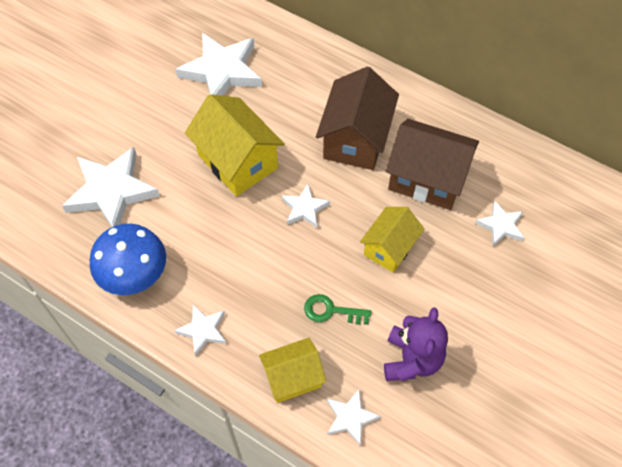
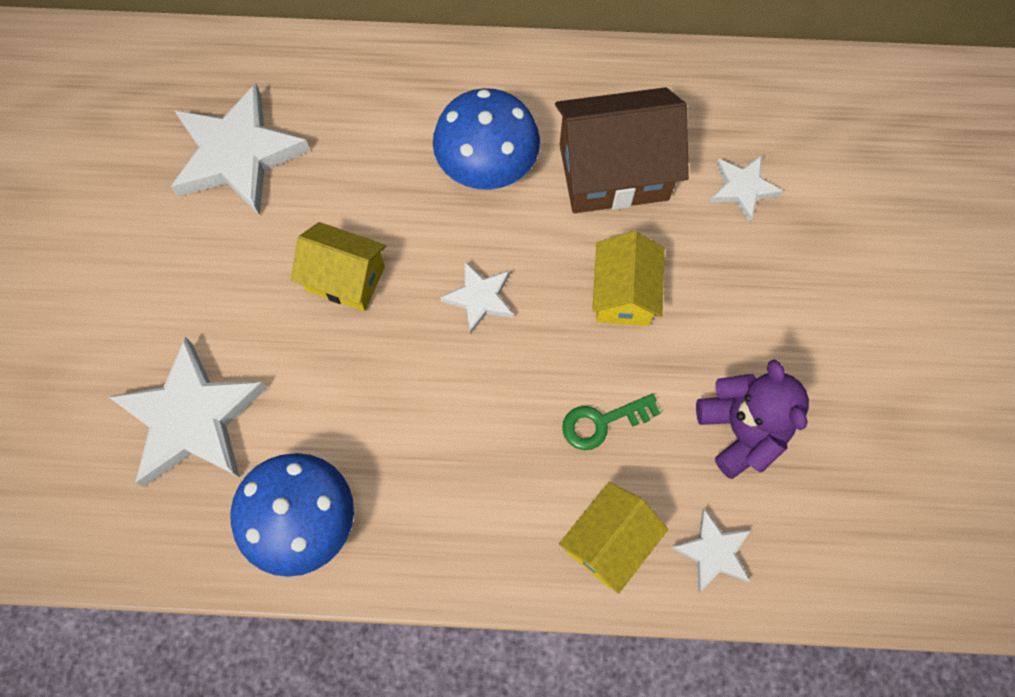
camera: 30 degrees left, 10 degrees up
white star [175,304,227,356] -> none
yellow house [185,94,285,196] -> yellow house [291,222,386,312], size x0.63
brown house [316,67,399,170] -> blue mushroom [433,88,540,190]

